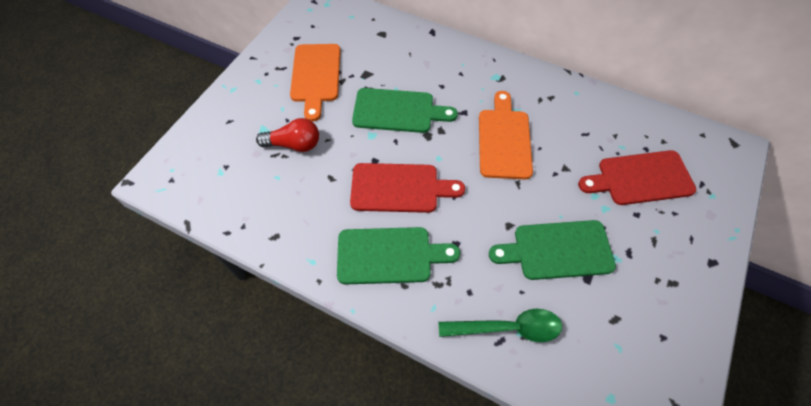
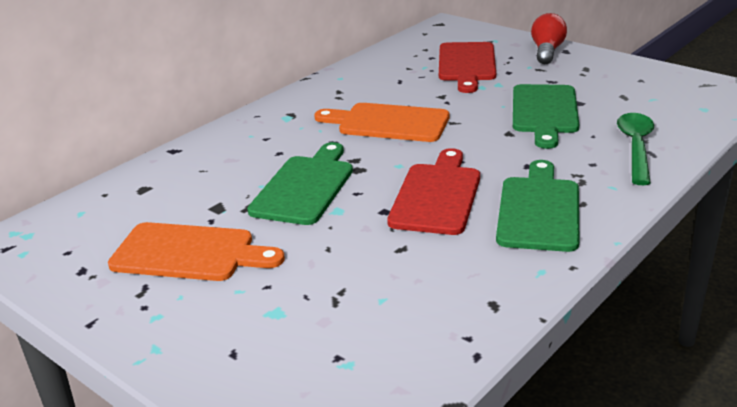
camera: 75 degrees left, 30 degrees down
red light bulb [256,118,319,152] -> red light bulb moved to [531,13,567,64]

